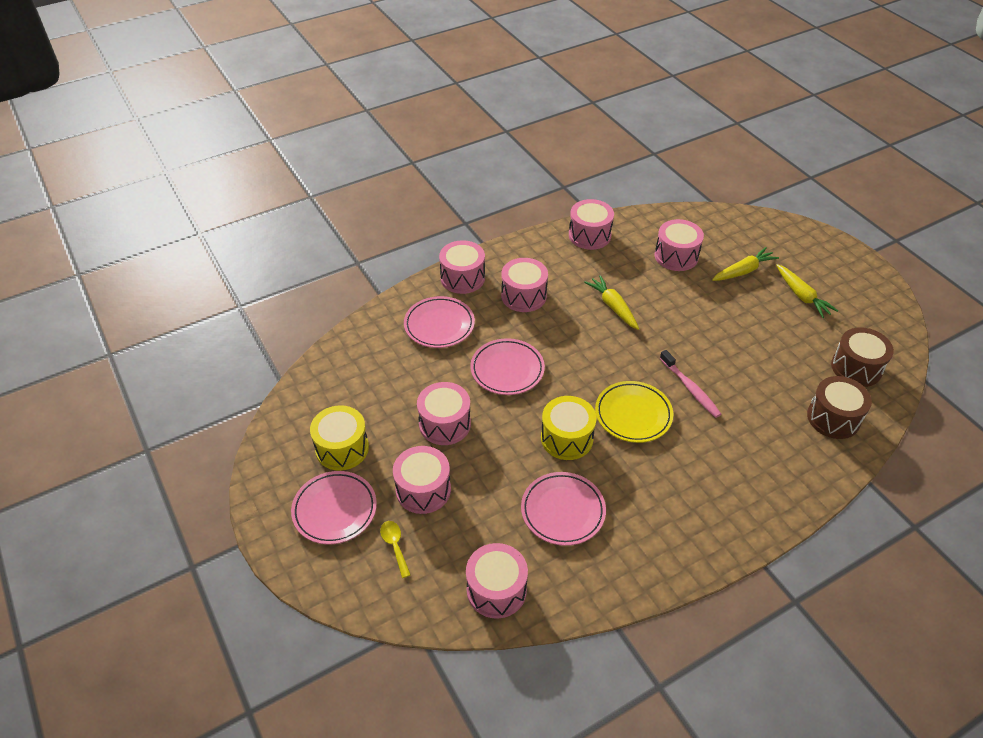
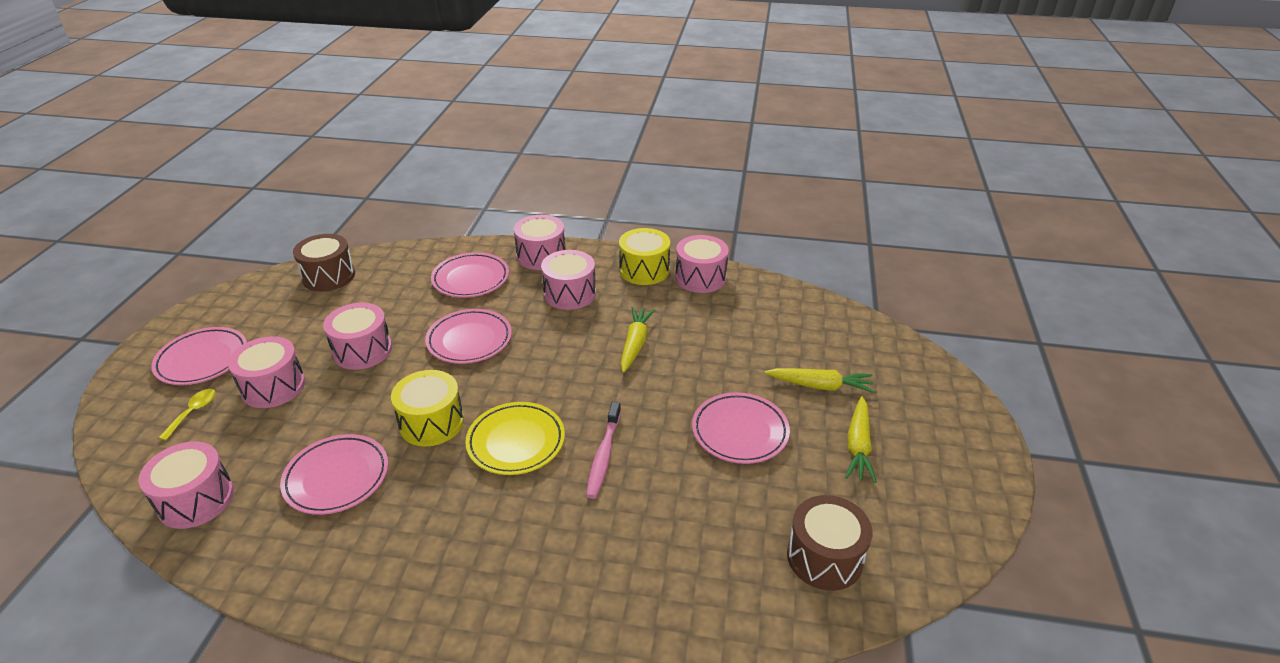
camera: 40 degrees right, 10 degrees down
yellow drum [310,405,369,471] -> yellow drum moved to [619,228,670,285]
pink drum [655,219,704,271] -> none
brown drum [807,376,872,439] -> brown drum moved to [293,234,355,291]
none -> pink plate [692,392,790,464]

